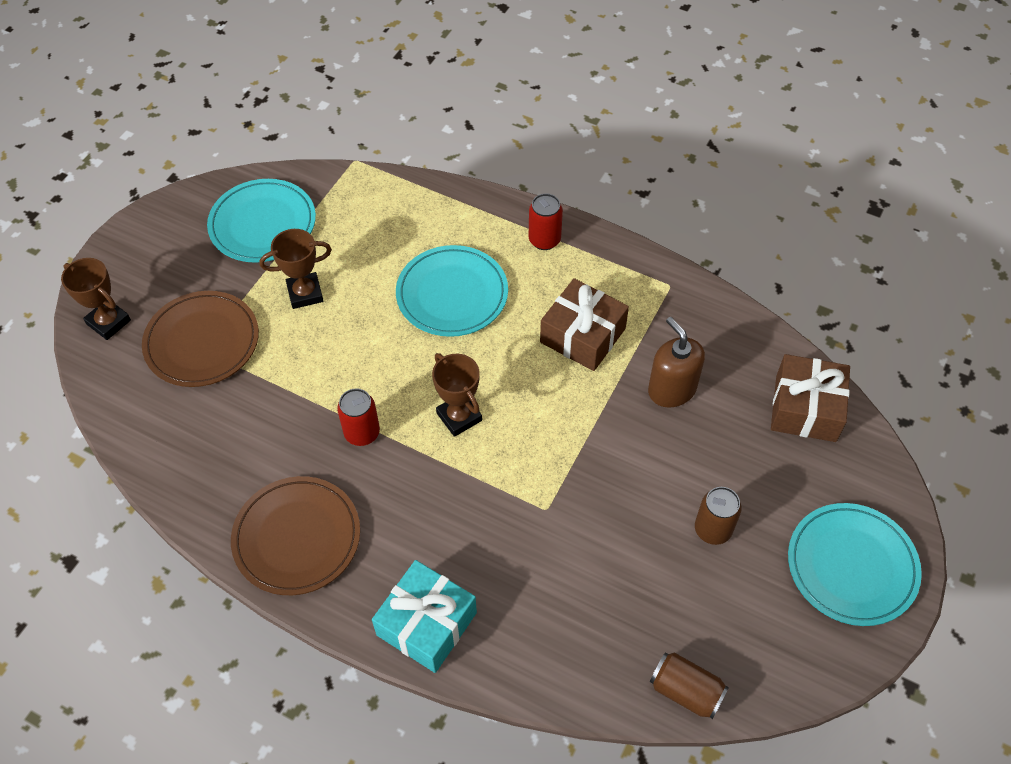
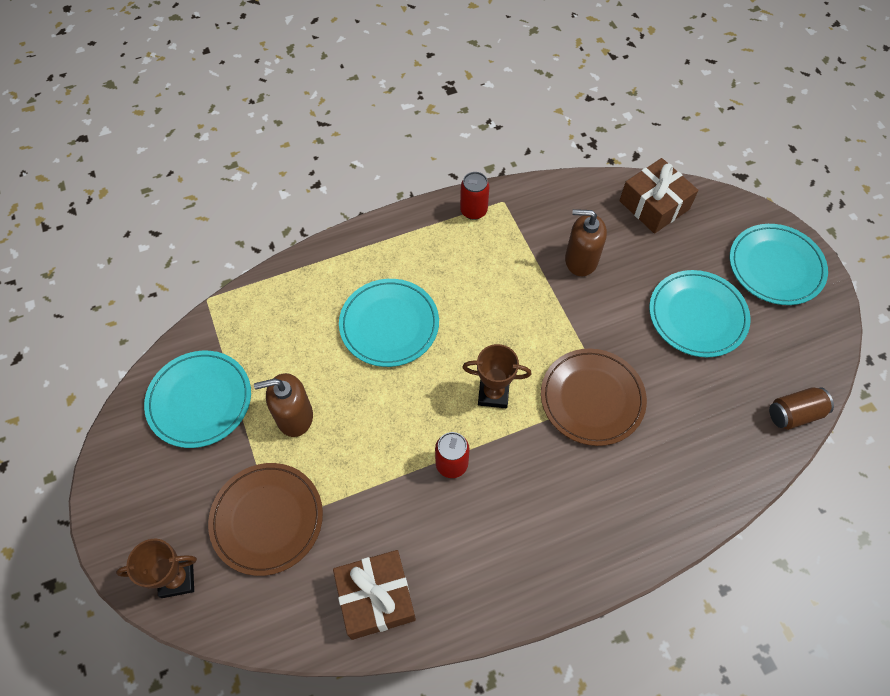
camera: 50 degrees left, 5 degrees up
brown plate [231,476,360,595] -> brown plate moved to [541,349,647,446]
brown trophy [259,229,332,309] -> brown soap dispenser [254,373,313,437]
turquoise gift [372,560,477,673] -> none
red can [529,193,563,250] -> red can moved to [460,172,489,220]
brown gift [540,278,629,371] -> brown gift moved to [333,550,416,640]
brown can [695,487,741,545] -> turquoise plate [649,270,751,357]

